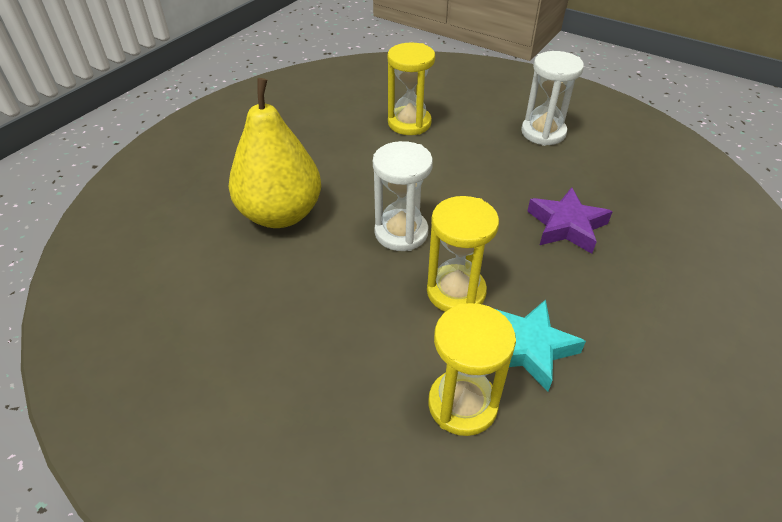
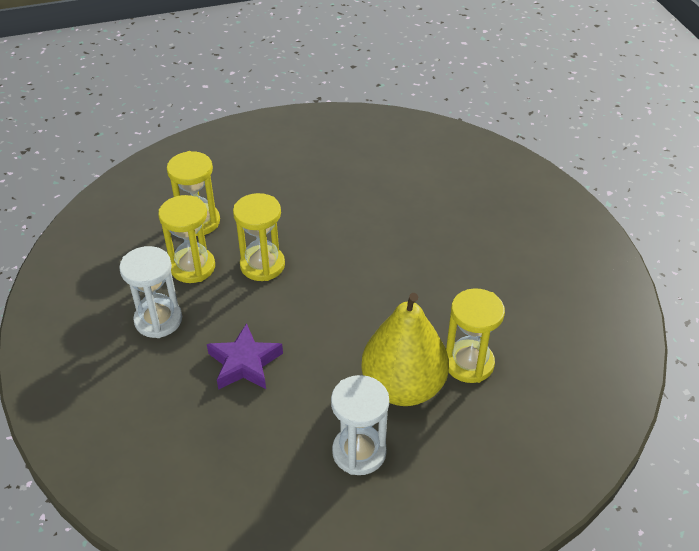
camera: 130 degrees right, 0 degrees up
yellow pear [228,78,321,228] -> yellow pear moved to [361,293,449,406]
white hourglass [373,141,433,251] -> white hourglass moved to [119,246,182,338]
turquoise star [496,300,586,392] -> yellow hourglass [158,195,215,283]

